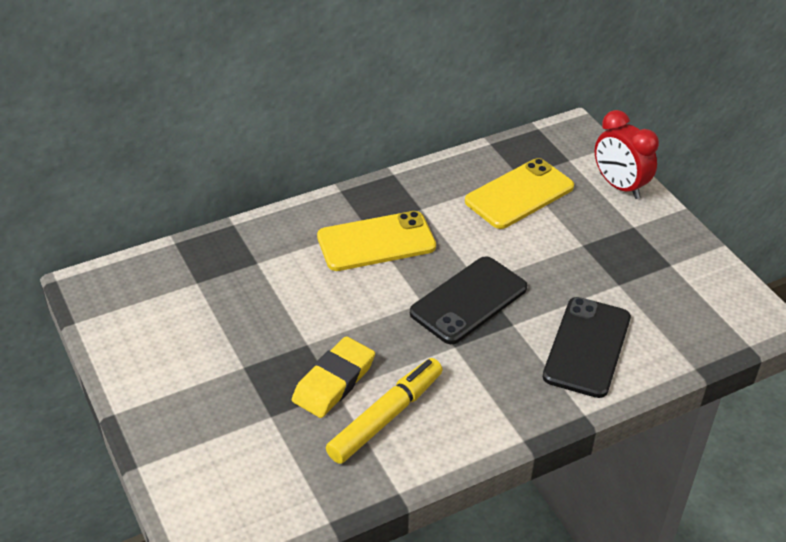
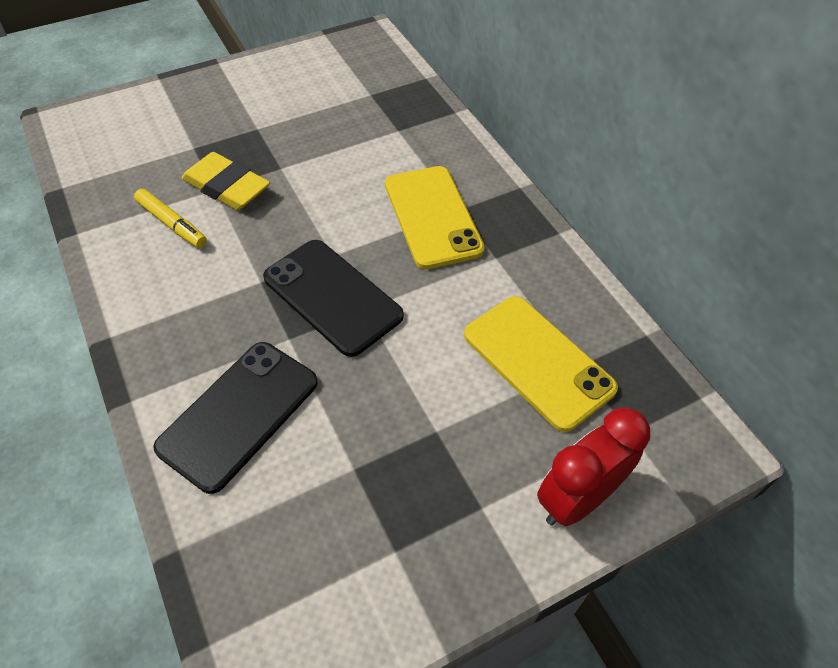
camera: 90 degrees right, 10 degrees up
yellow marker [326,358,443,464] -> yellow marker [134,189,207,248], size x0.64
black phone [543,297,631,398] -> black phone turned 75 degrees counterclockwise [153,342,318,494]

